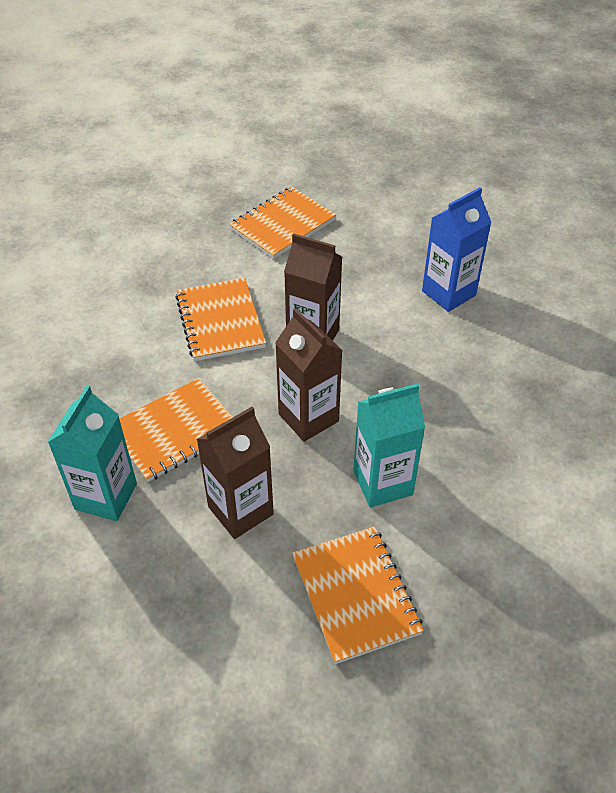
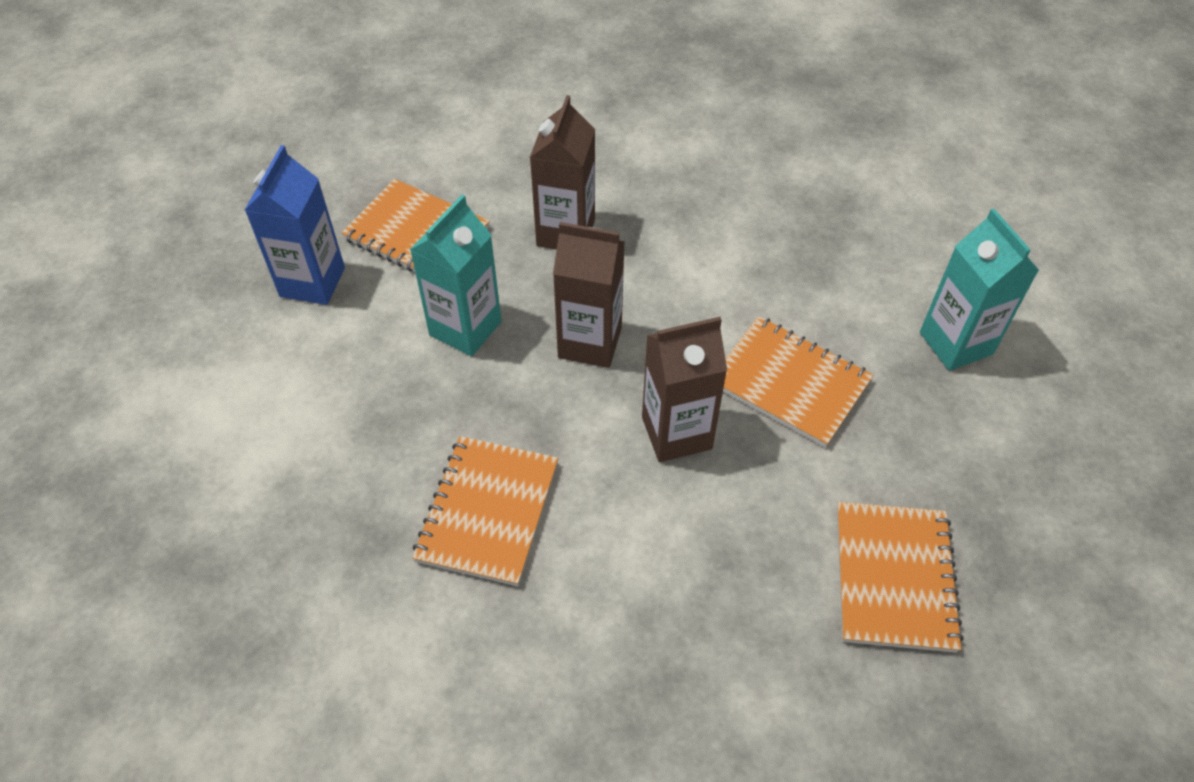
camera: 140 degrees right, 5 degrees up
turquoise carton [48,385,137,521] -> turquoise carton moved to [920,209,1039,371]
orange notebook [120,378,233,482] -> orange notebook moved to [412,436,558,586]
blue carton [422,187,492,312] -> blue carton moved to [245,145,345,305]

